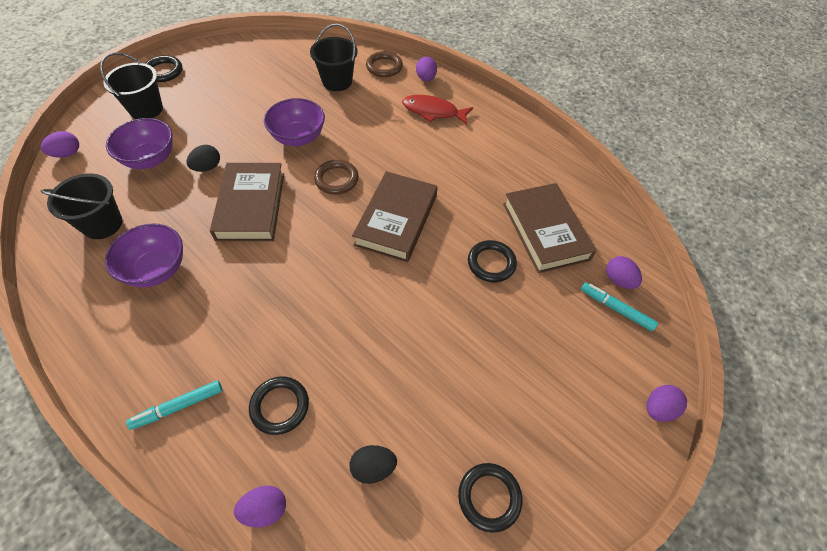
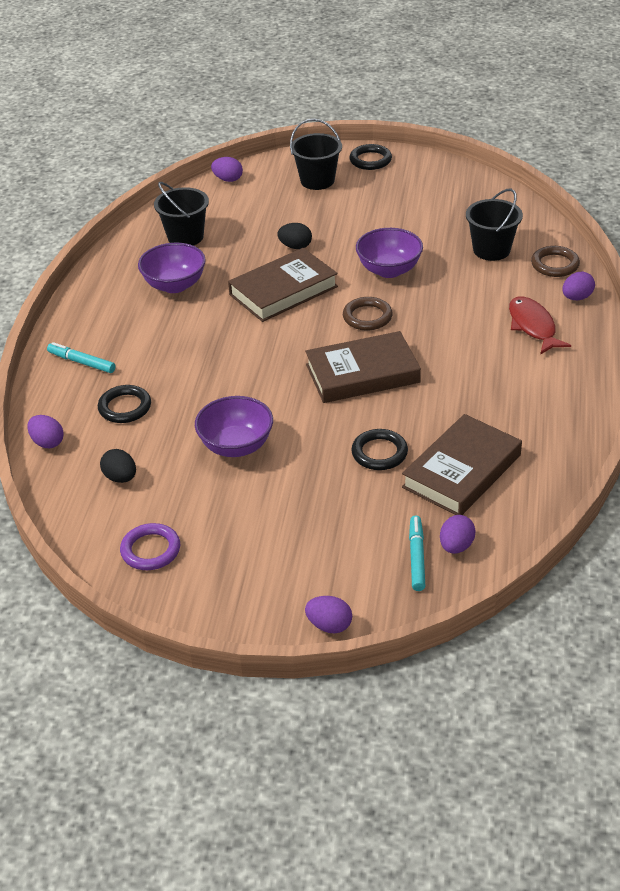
camera: 60 degrees right, 15 degrees down
purple bowl [106,118,173,169] -> purple bowl moved to [195,396,273,457]
black ring [458,463,522,533] -> purple ring [120,523,180,570]

